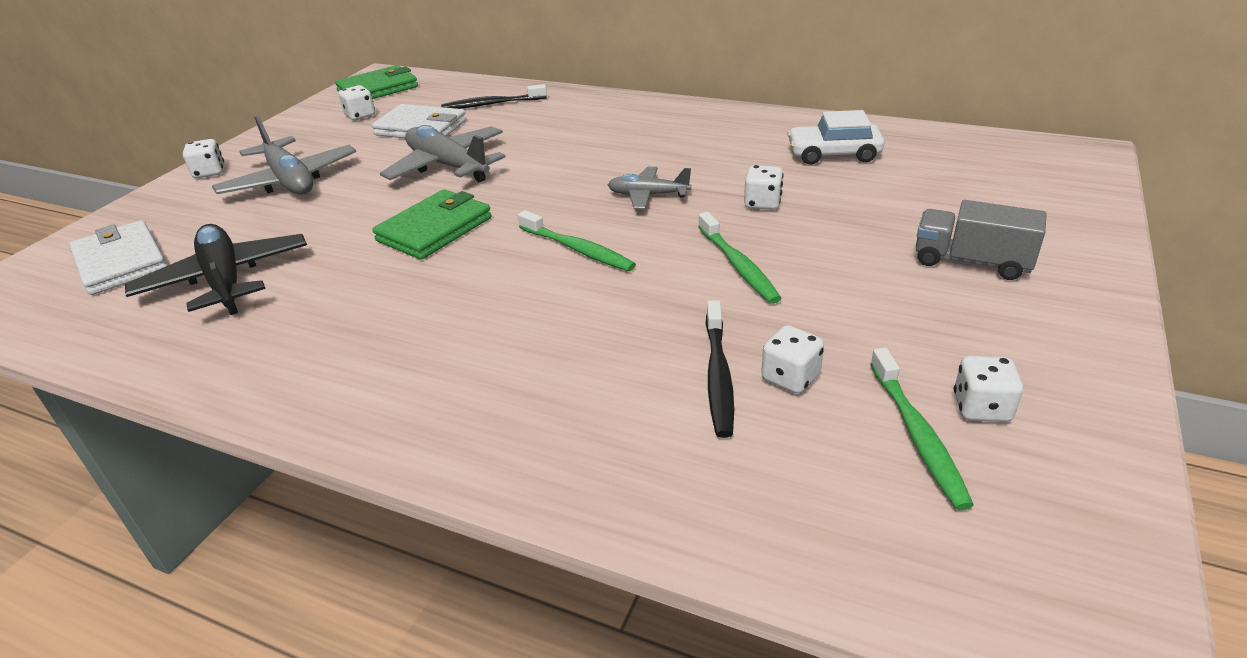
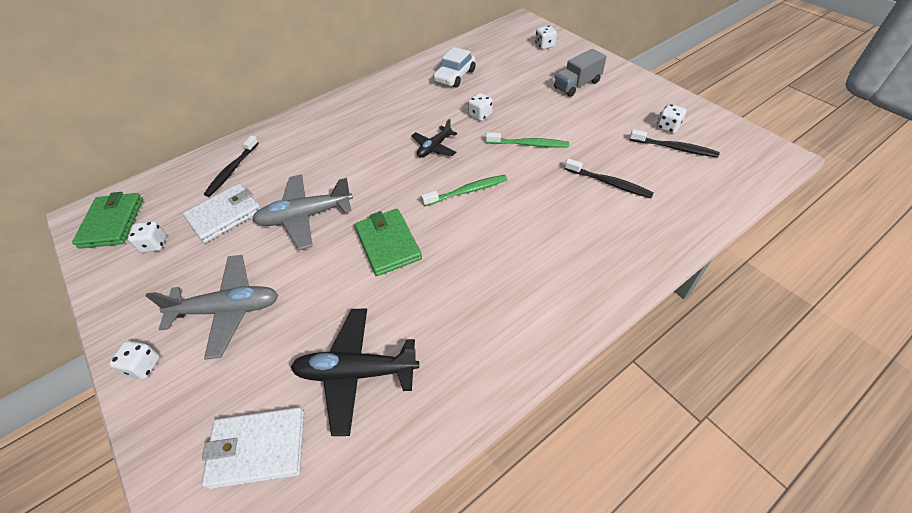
camera: 60 degrees left, 15 degrees up
grey plane [608,167,691,209] -> black plane [411,119,457,158]
white dice [761,325,824,394] -> white dice moved to [535,25,557,50]
green toothbrush [870,348,974,510] -> black toothbrush [630,129,720,157]

